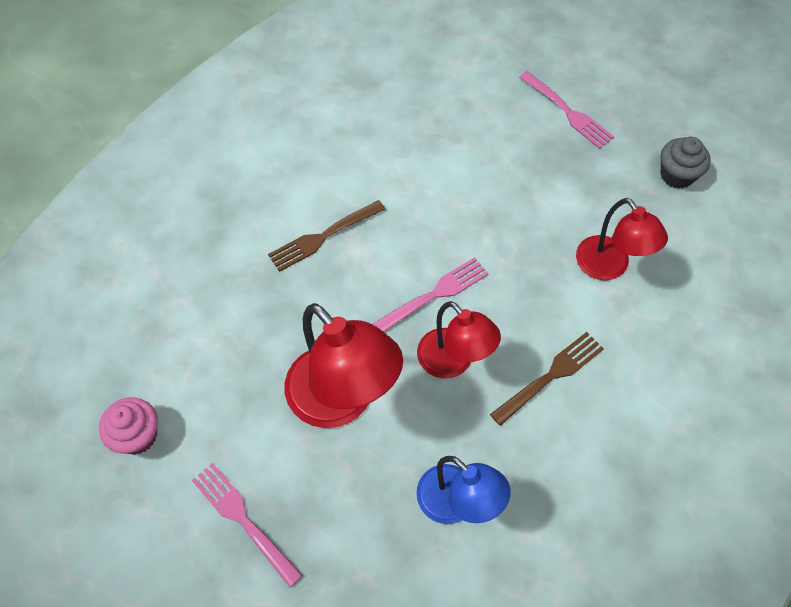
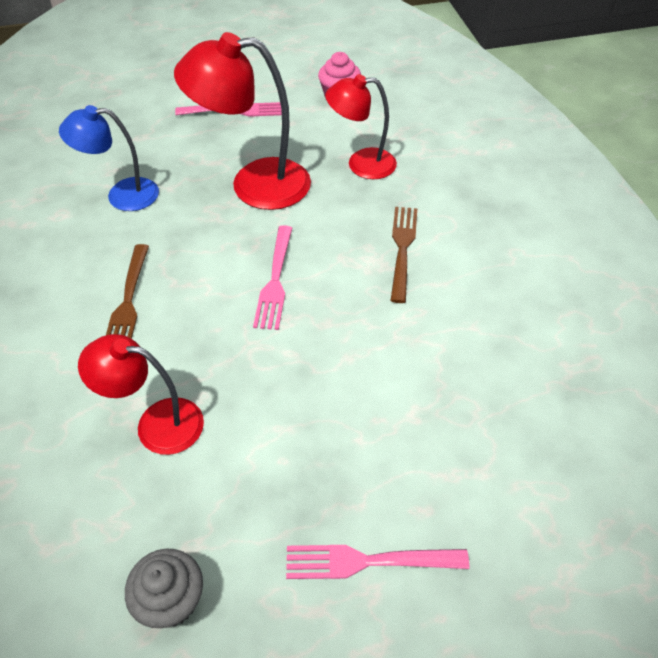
camera: 130 degrees right, 10 degrees down
red lamp [417,301,501,379] -> red lamp moved to [325,74,397,179]

